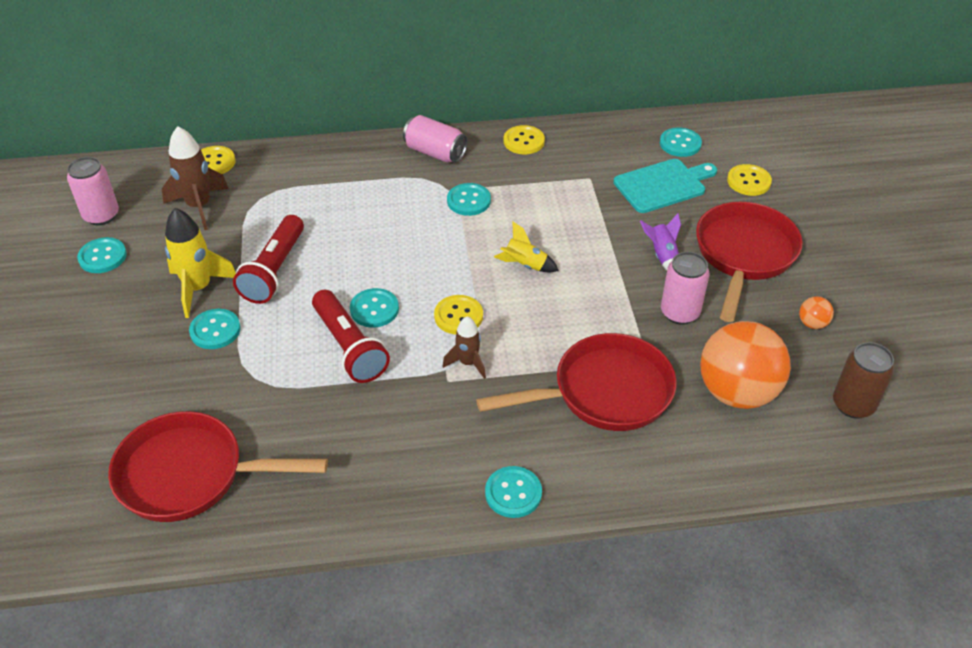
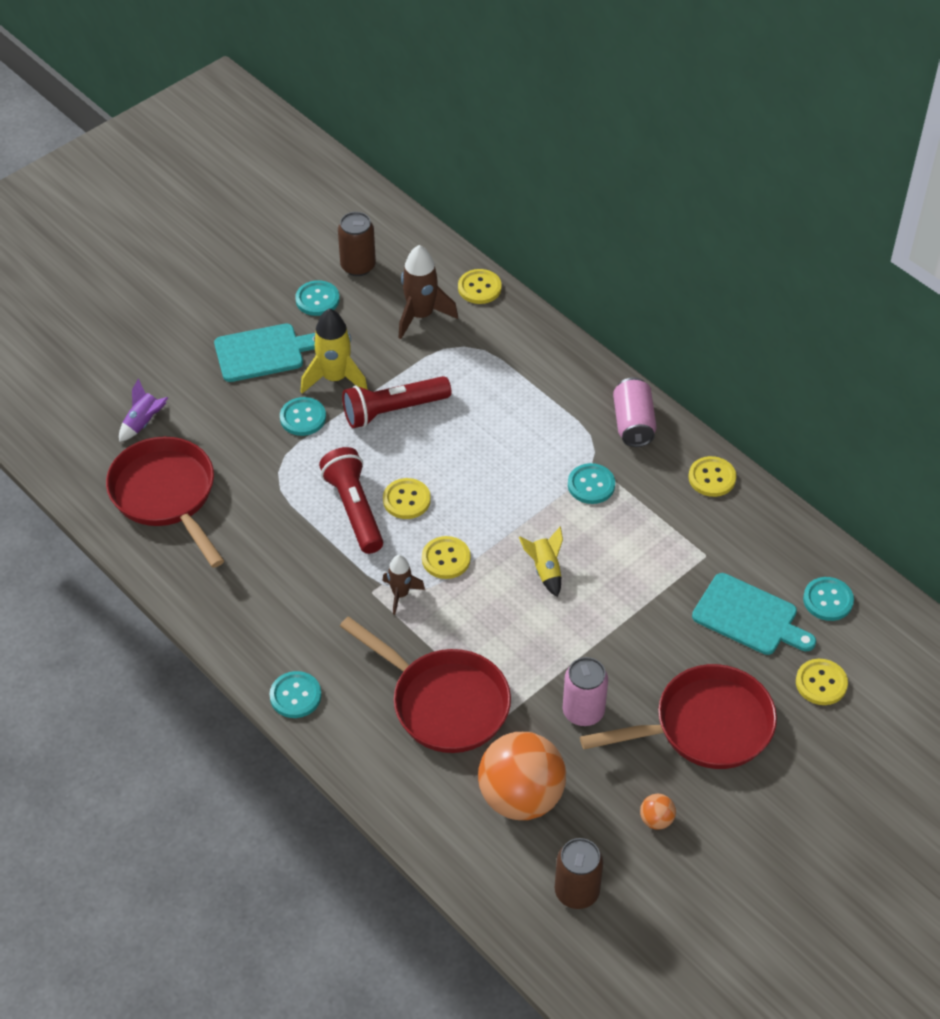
camera: 55 degrees right, 5 degrees up
pink can [67,157,119,226] -> brown can [338,212,376,276]
red flashlight [312,290,390,383] -> red flashlight turned 135 degrees clockwise [319,447,383,554]
turquoise button [350,288,399,328] -> yellow button [383,478,431,519]
purple rocket [640,213,681,270] -> purple rocket moved to [119,378,168,442]
none -> turquoise cutting board [214,324,315,382]

